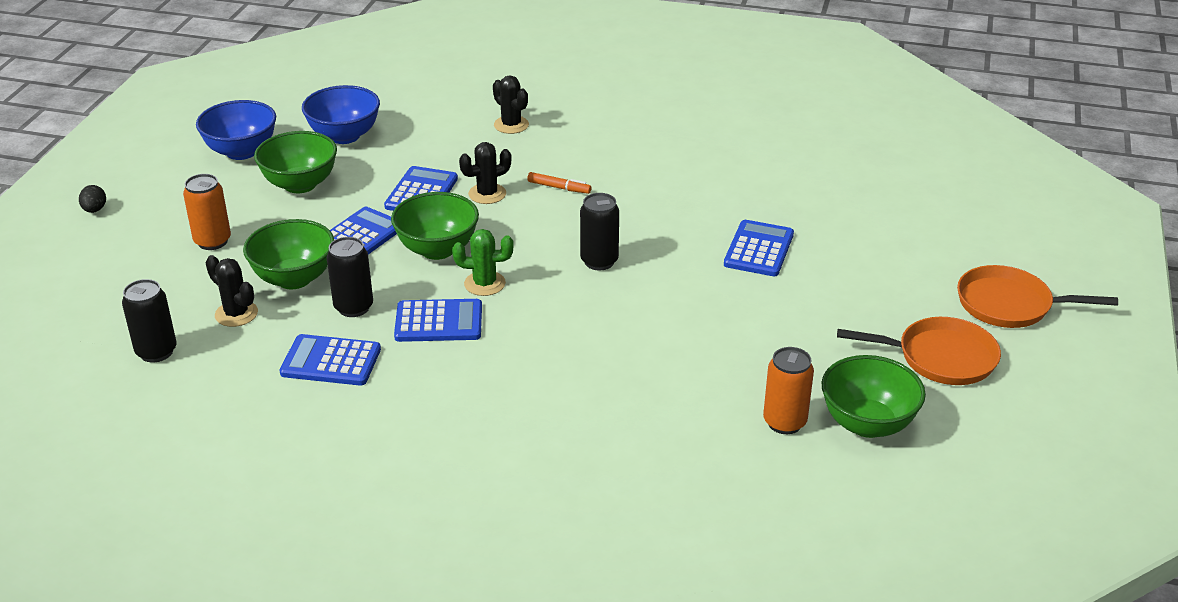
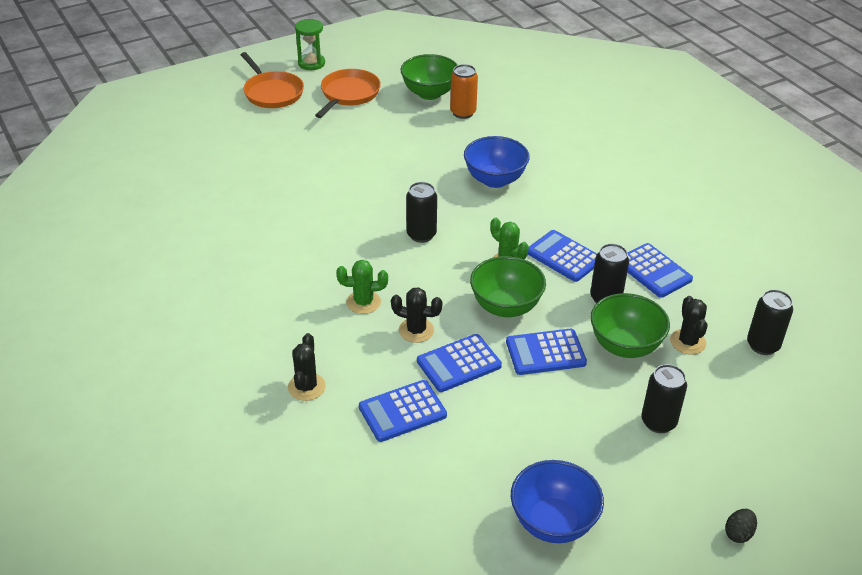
camera: 135 degrees left, 5 degrees up
orange can [183,174,231,250] -> black can [641,364,687,433]
green bowl [254,131,337,193] -> none
blue bowl [302,85,380,144] -> blue bowl moved to [464,136,530,188]
orange marker [527,172,591,194] -> green cactus [336,260,388,314]
blue calculator [724,220,794,276] -> blue calculator moved to [359,380,447,442]
orange pan [837,317,1001,385] -> orange pan turned 60 degrees clockwise [315,69,381,118]
none -> green hourglass [295,19,325,70]

